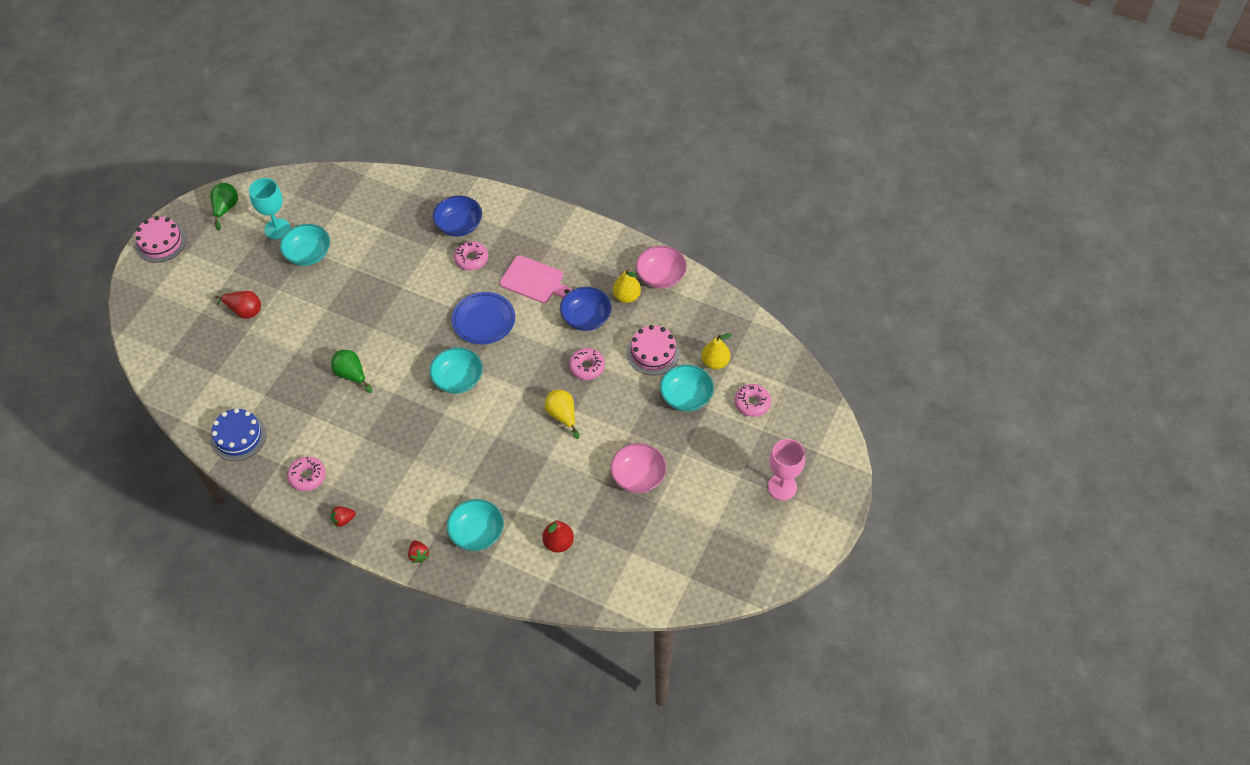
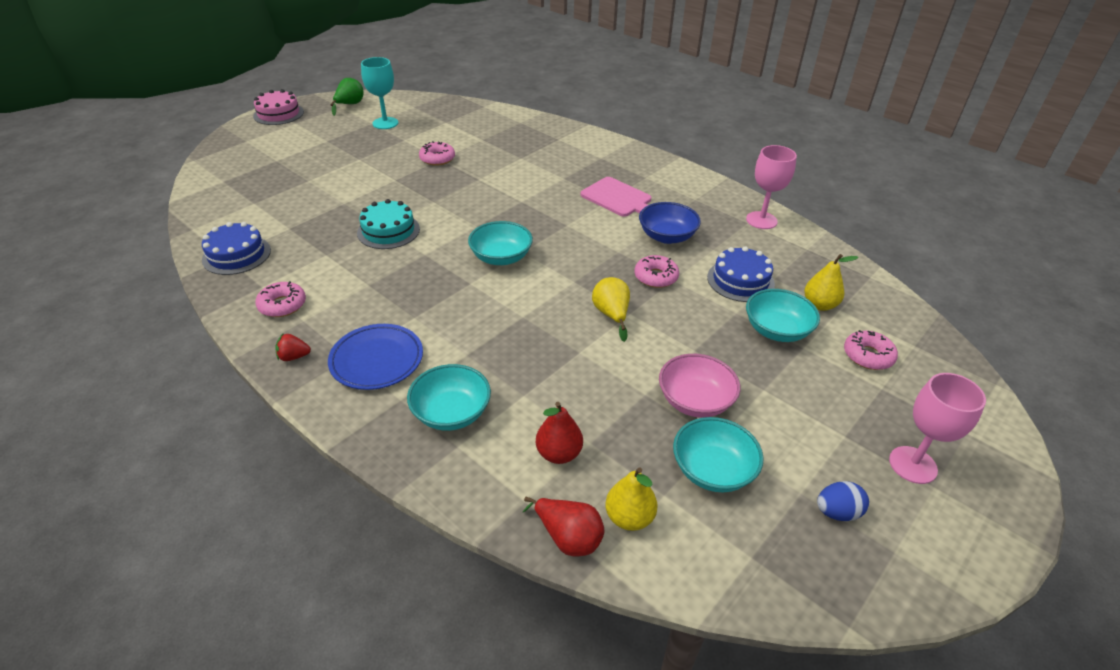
camera: 15 degrees right, 15 degrees down
red pear [215,291,261,319] -> red pear moved to [523,496,605,556]
turquoise bowl [280,224,330,266] -> turquoise bowl moved to [673,417,764,492]
green pear [331,350,372,393] -> turquoise cake [357,199,420,249]
red strawberry [408,540,430,563] -> none
blue bowl [433,196,482,237] -> none
blue plate [452,292,515,345] -> blue plate moved to [328,324,423,390]
pink donut [454,241,488,271] -> pink donut moved to [419,141,455,166]
yellow pear [613,269,641,303] -> yellow pear moved to [605,467,658,531]
pink cake [627,325,680,375] -> blue cake [707,246,775,302]
pink bowl [636,246,687,289] -> pink goblet [746,145,797,229]
none -> blue egg [817,481,869,521]

